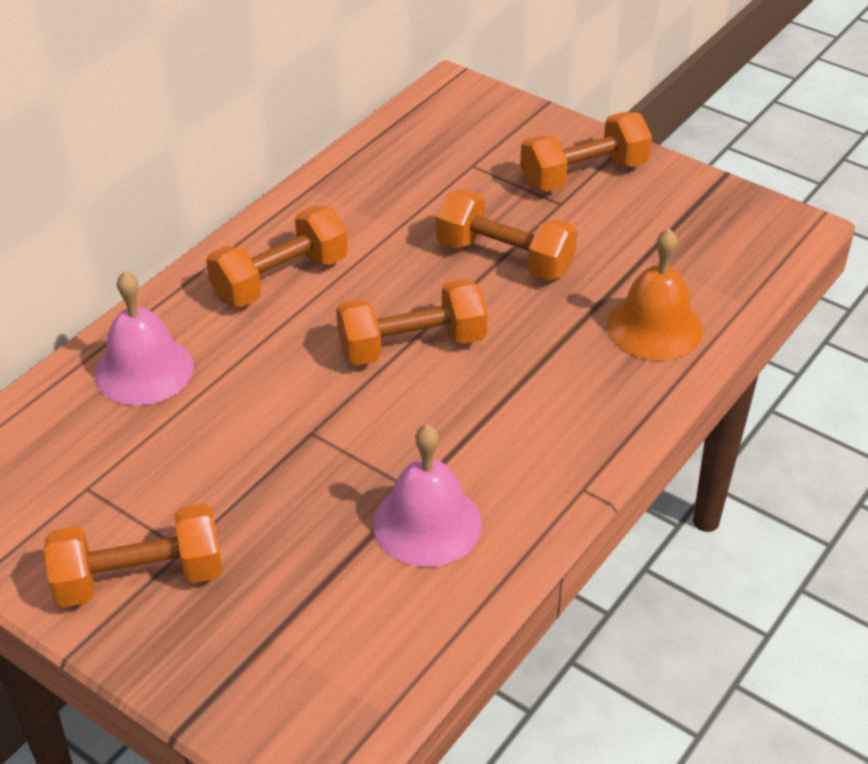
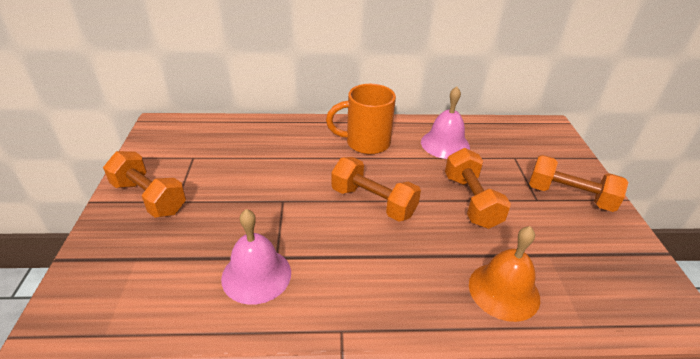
camera: 50 degrees right, 5 degrees down
pink bell [94,271,194,405] -> pink bell moved to [421,87,470,159]
orange dumbbell [206,206,348,307] -> orange mug [326,84,396,154]

